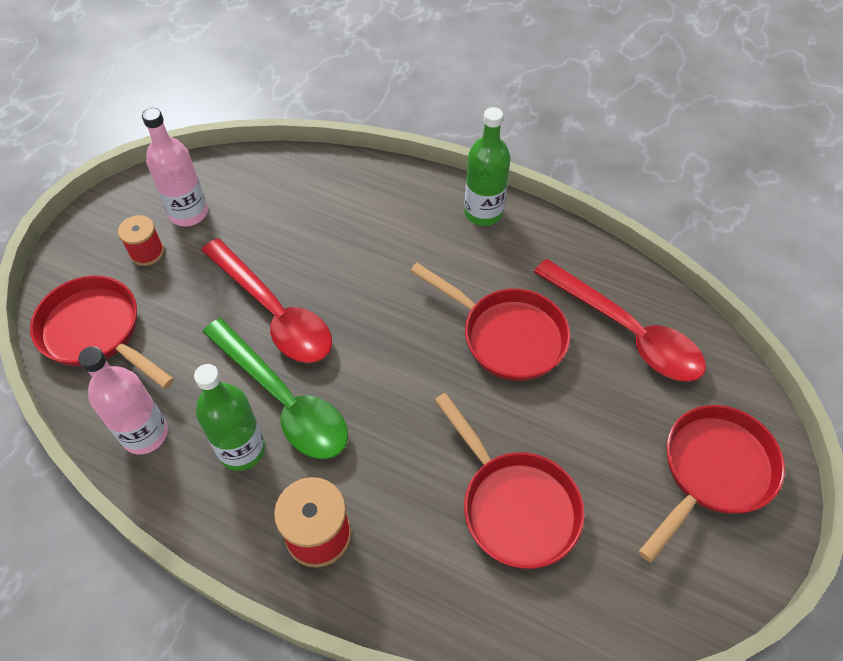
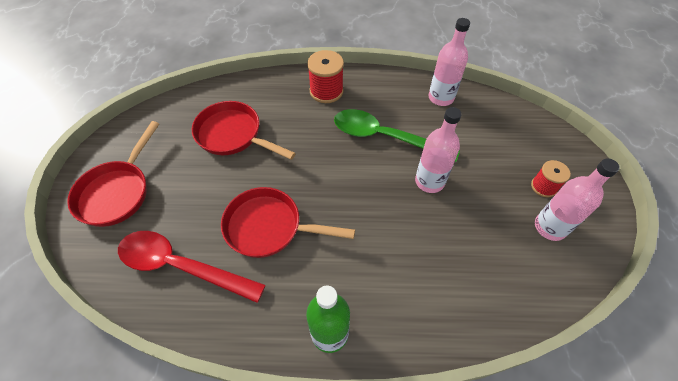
camera: 155 degrees right, 0 degrees up
red pan [30,276,174,389] -> none
green bottle [194,364,265,471] -> none
red spoon [201,238,332,363] -> pink bottle [415,107,462,193]

